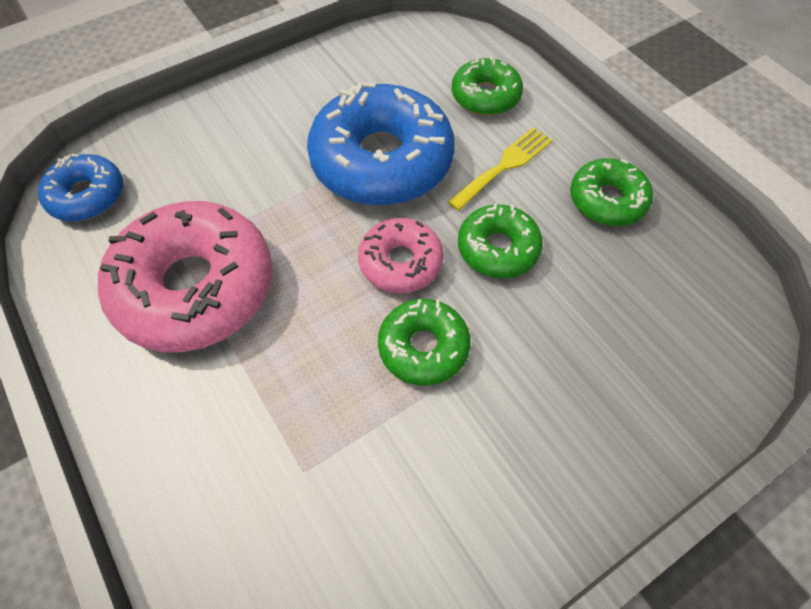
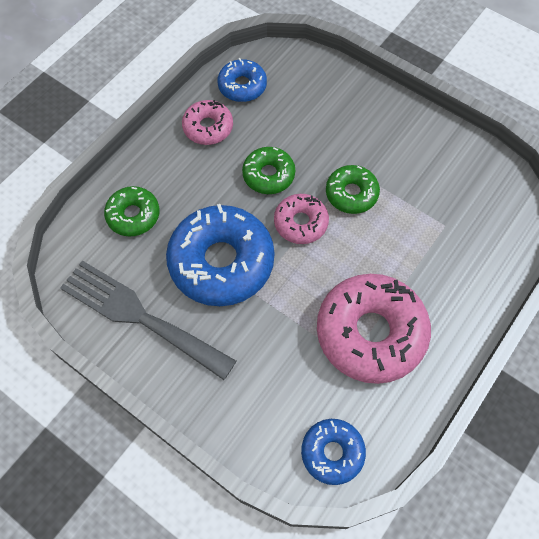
camera: 110 degrees left, 5 degrees up
yellow fork [447,127,553,211] -> none
green donut [570,158,653,226] -> pink donut [182,100,233,145]
none -> grey fork [60,260,236,380]
none -> blue donut [217,58,267,102]

